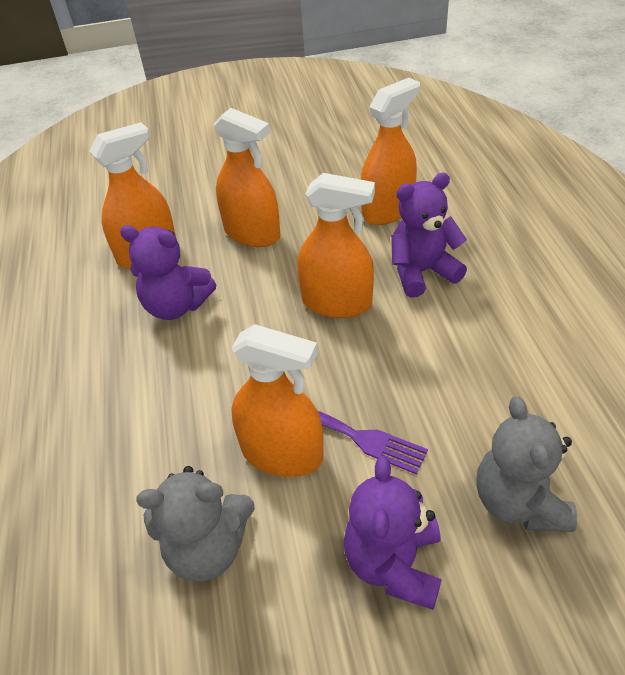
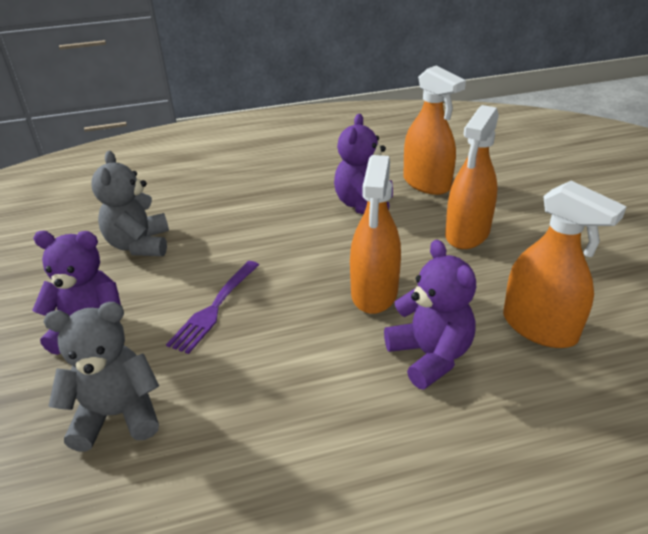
camera: 85 degrees right, 10 degrees down
orange spray bottle [231,324,324,477] -> none

